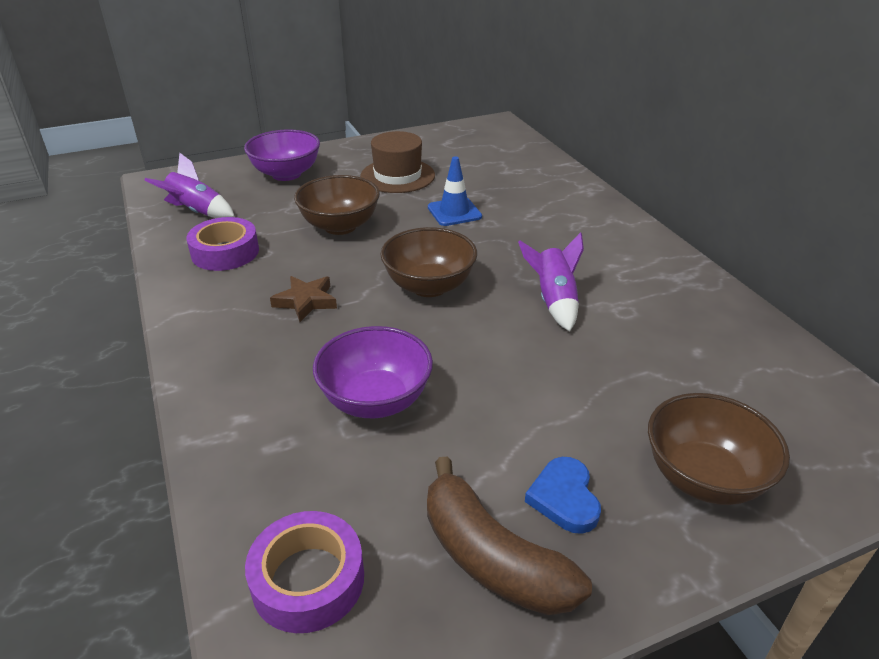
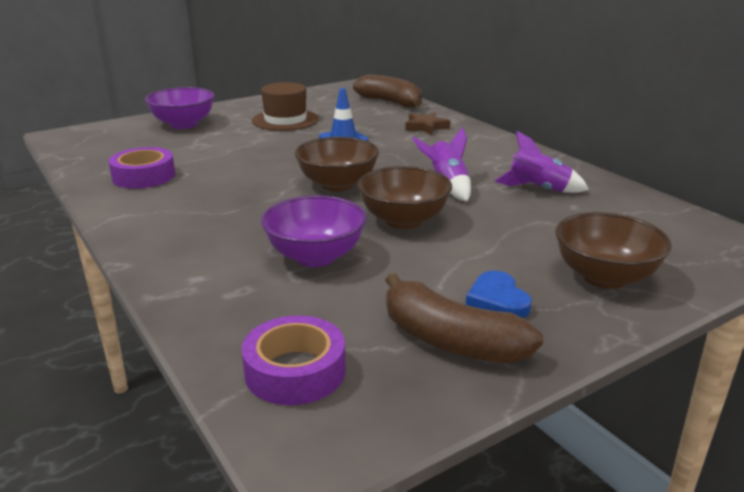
camera: 10 degrees left, 10 degrees down
purple rocket [145,153,235,218] -> purple rocket moved to [495,131,589,193]
brown star [270,276,337,322] -> brown star moved to [405,112,450,135]
brown bowl [294,175,380,235] -> brown bowl moved to [357,166,452,229]
none -> brown banana [353,74,422,108]

